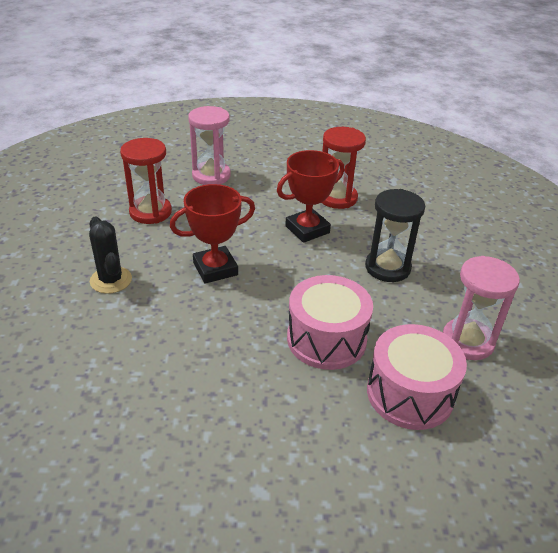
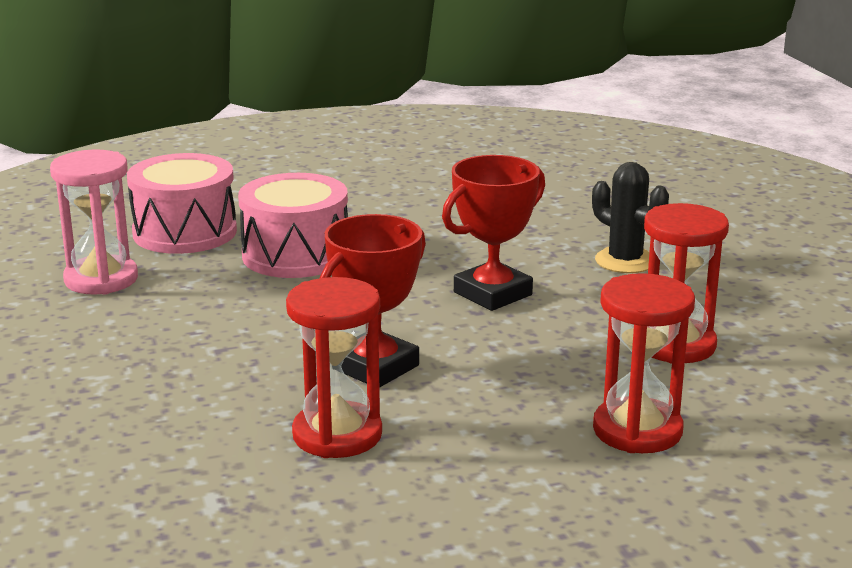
camera: 165 degrees right, 15 degrees down
pink hourglass [188,106,231,185] -> red hourglass [593,273,695,453]
black hourglass [365,189,425,282] -> none

